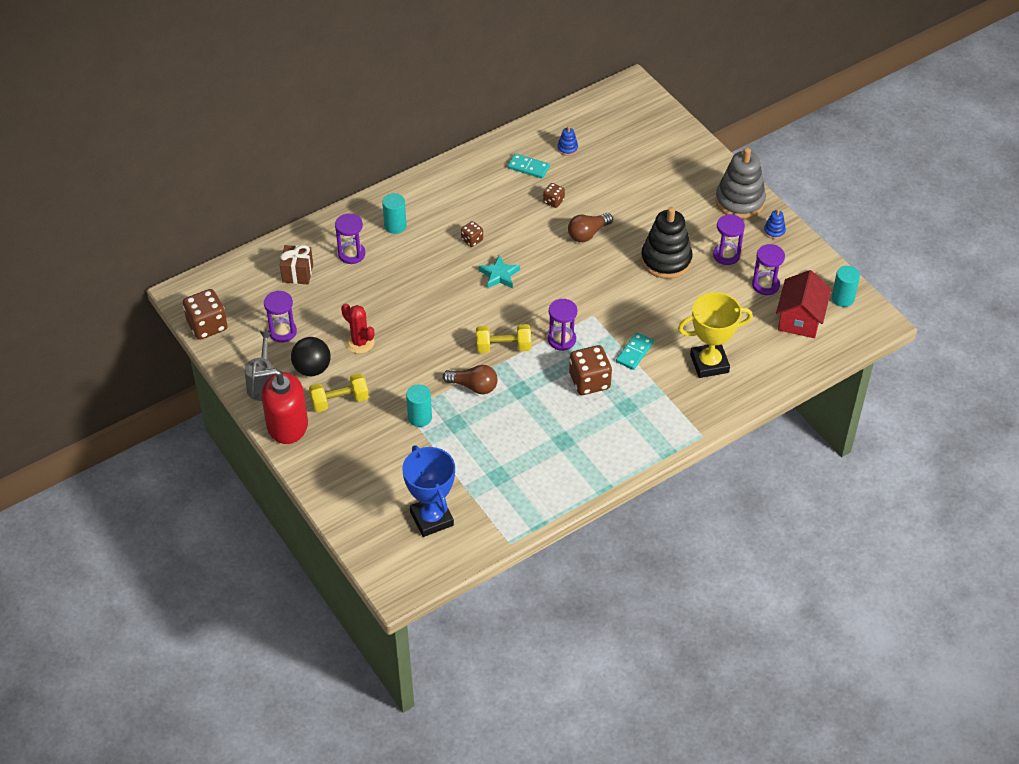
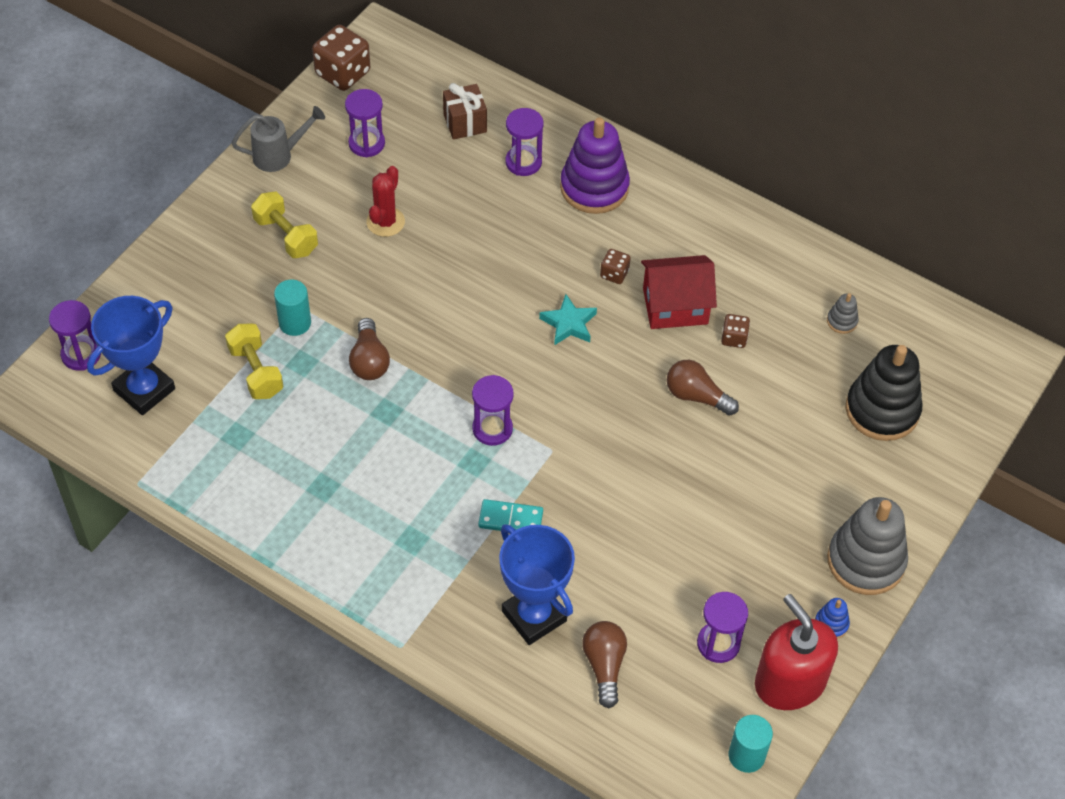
camera: 65 degrees right, 5 degrees up
red soap dispenser [254,368,308,444] -> red soap dispenser moved to [755,594,838,710]
black ball [291,337,331,376] -> none
turquoise cylinder [382,193,406,234] -> purple stacking toy [560,117,630,214]
yellow dumbbell [476,324,531,353] -> yellow dumbbell moved to [225,324,284,399]
turquoise domino [508,153,550,179] -> none
blue stacking toy [558,126,578,156] -> grey stacking toy [827,293,859,334]
brown dice [569,345,612,395] -> none
black stacking toy [641,207,693,279] -> black stacking toy moved to [846,345,923,441]
yellow trophy [678,292,753,378] -> blue trophy [499,524,575,645]
purple hourglass [713,214,745,265] -> purple hourglass moved to [49,300,101,371]
red house [776,270,831,338] -> red house moved to [641,255,717,329]
none -> brown light bulb [582,621,627,708]

